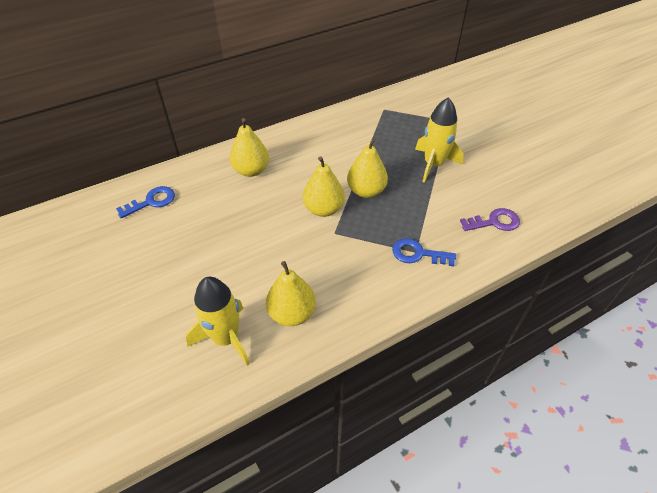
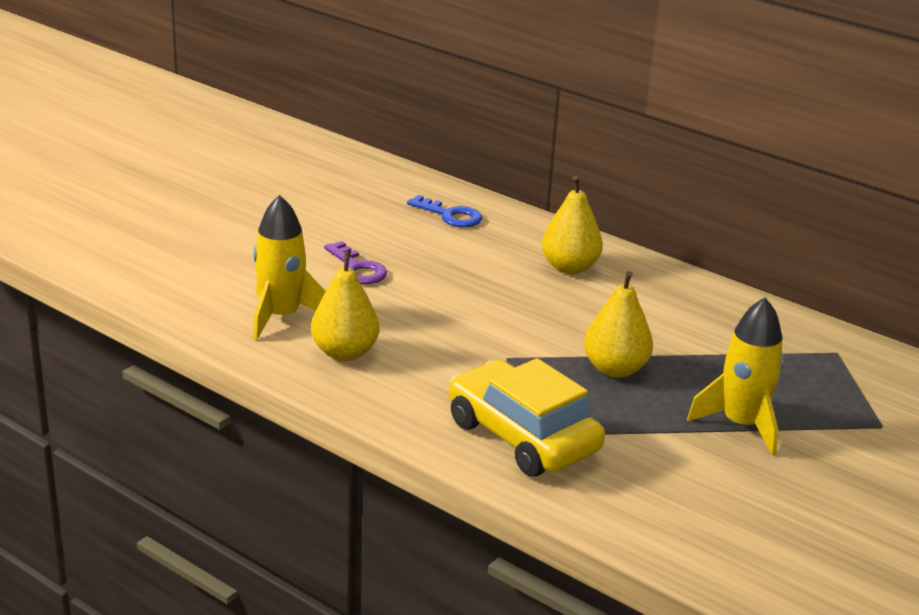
camera: 65 degrees right, 20 degrees down
yellow pear [303,156,345,217] -> none
blue key [392,238,456,267] -> yellow car [449,358,605,477]
purple key [460,208,520,231] -> purple key moved to [324,241,387,284]

